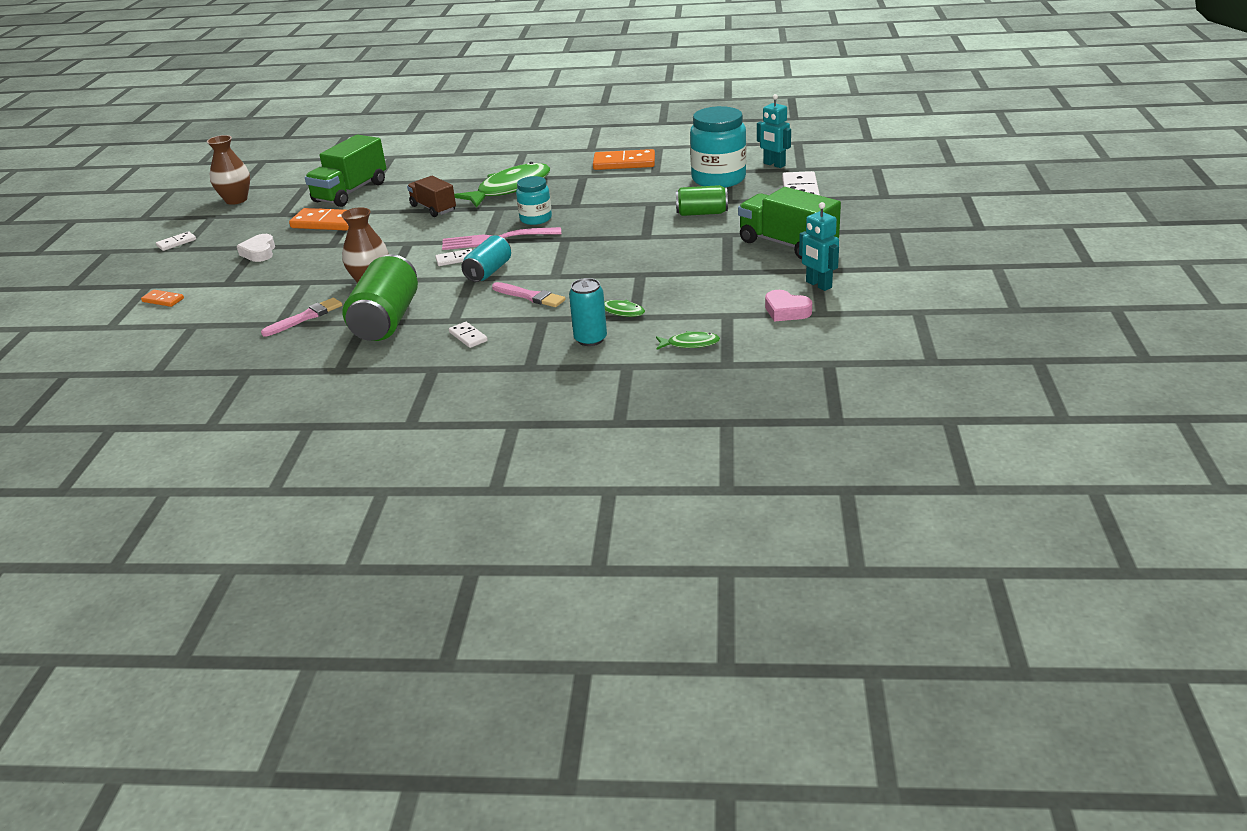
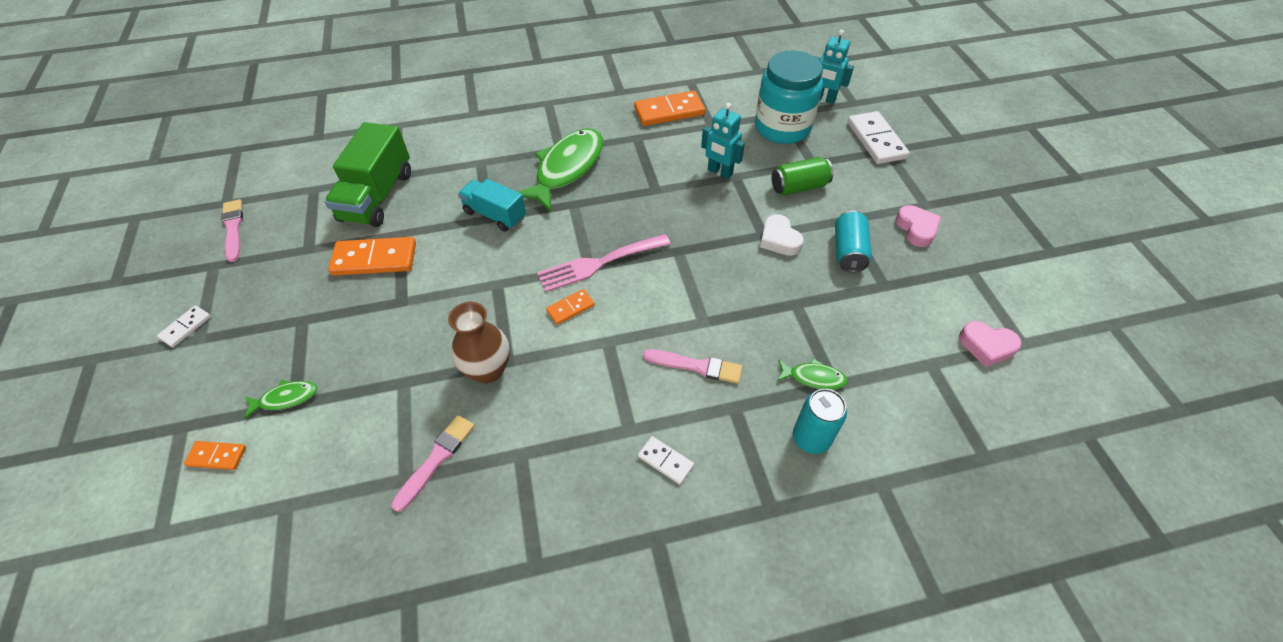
camera: 20 degrees left, 20 degrees up
brown vase [207,135,250,205] -> pink brush [221,199,243,262]
white heart [237,234,275,262] -> white heart moved to [760,214,804,256]
green can [343,254,418,341] -> none
brown truck [407,176,456,217] -> turquoise truck [458,179,526,232]
white domino [435,249,473,266] -> orange domino [546,289,595,325]
turquoise can [461,235,511,282] -> turquoise can moved to [835,211,872,273]
turquoise jar [516,176,552,225] -> none
green fish [656,331,720,350] -> green fish moved to [244,380,318,419]
green truck [738,187,841,259] -> pink heart [895,205,941,247]
turquoise robot [799,202,839,291] -> turquoise robot moved to [701,103,745,179]

